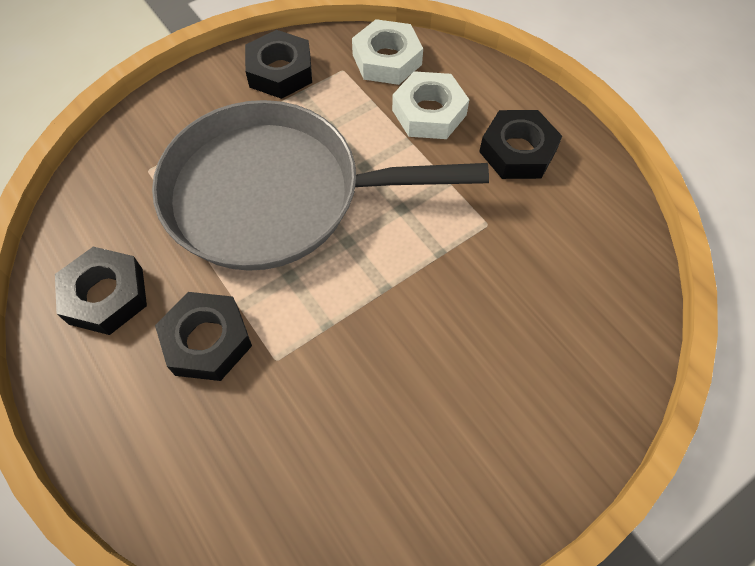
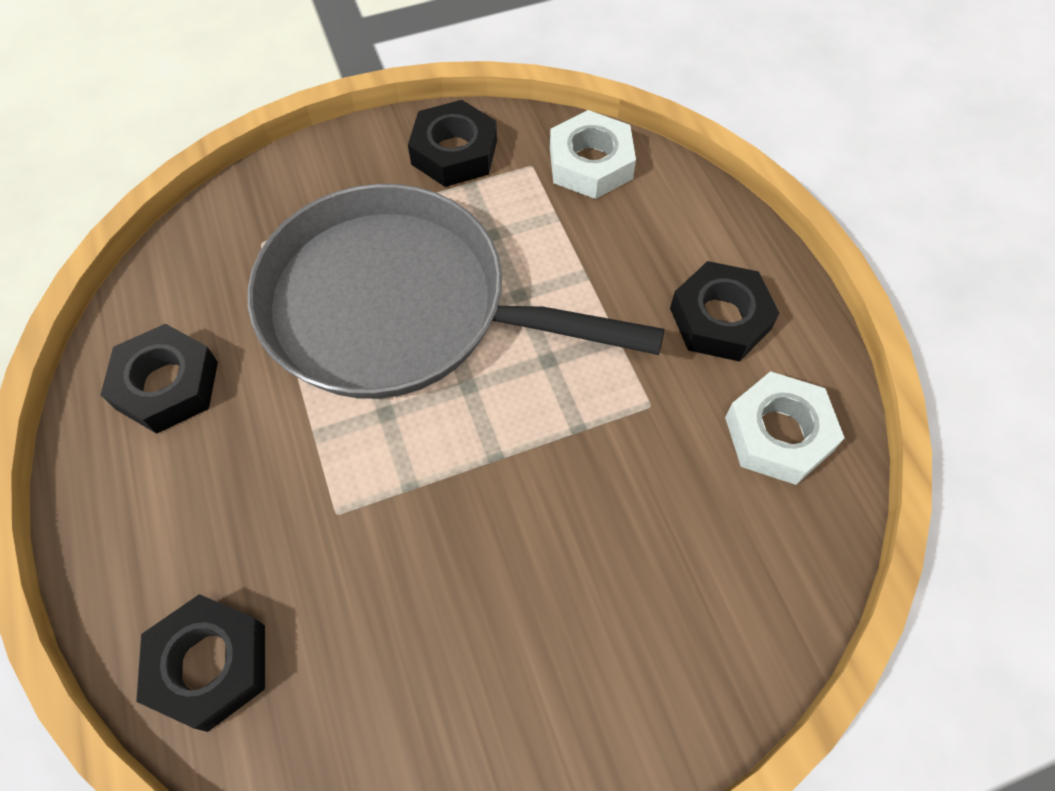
camera: 15 degrees right, 0 degrees up
black nut [155,292,252,381] -> black nut moved to [136,594,265,732]
white nut [392,71,469,139] -> white nut moved to [725,371,844,485]

